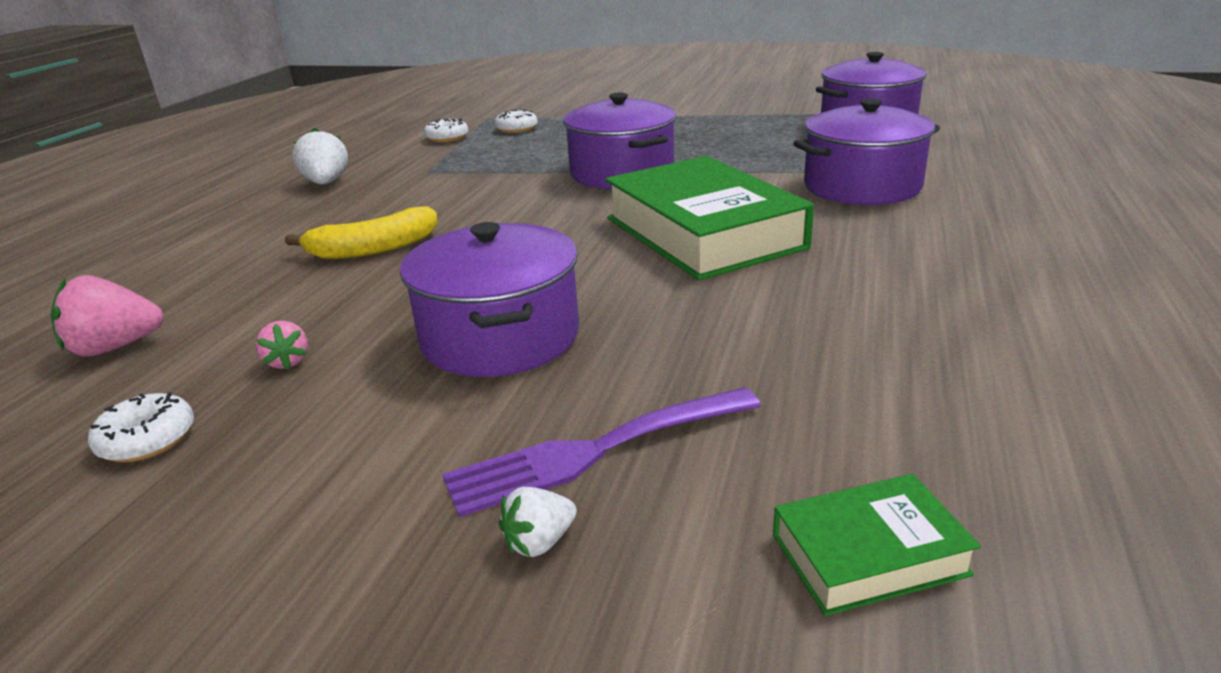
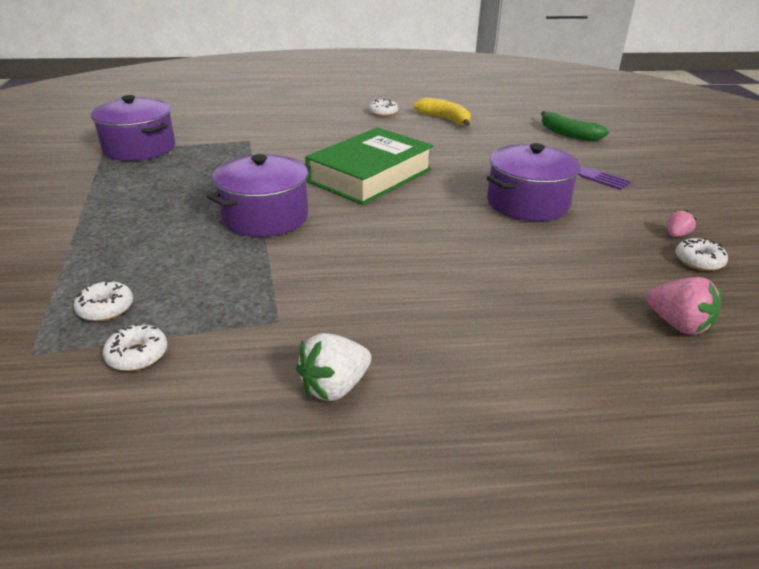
camera: 115 degrees left, 5 degrees up
pink strawberry [255,321,308,370] -> pink strawberry moved to [668,210,697,237]
yellow banana [285,206,438,260] -> yellow banana moved to [413,98,471,126]
white strawberry [499,487,577,557] -> none
green book [773,474,981,616] -> green banana [541,111,609,141]
purple pot [794,99,940,205] -> none
none -> white donut [368,99,398,117]

